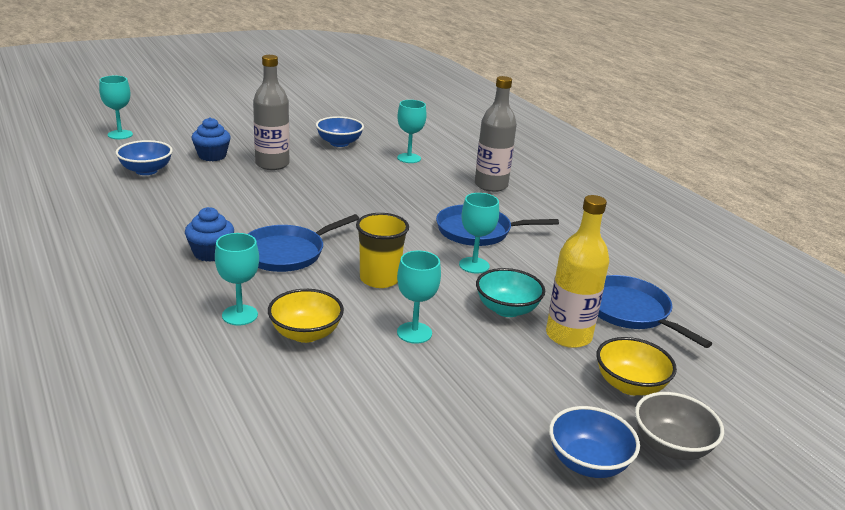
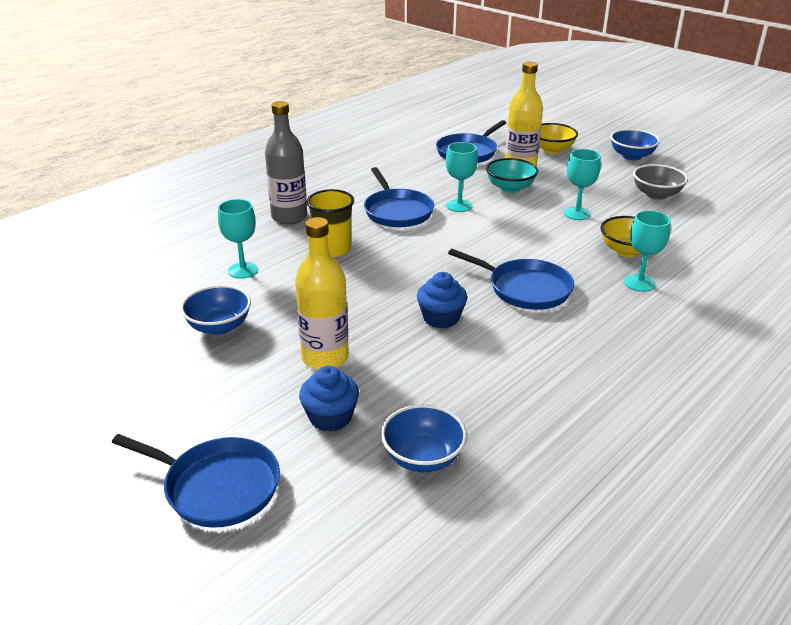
camera: 105 degrees left, 5 degrees up
turquoise goblet [99,76,133,139] -> none
blue cupcake [185,207,234,262] -> blue cupcake moved to [417,272,467,329]
grey bottle [253,55,290,170] -> yellow bottle [295,217,349,370]
yellow cup [356,213,409,288] -> yellow cup moved to [306,189,354,257]
grey bowl [635,392,724,460] -> grey bowl moved to [633,164,688,200]
none -> blue pan [112,434,280,528]

